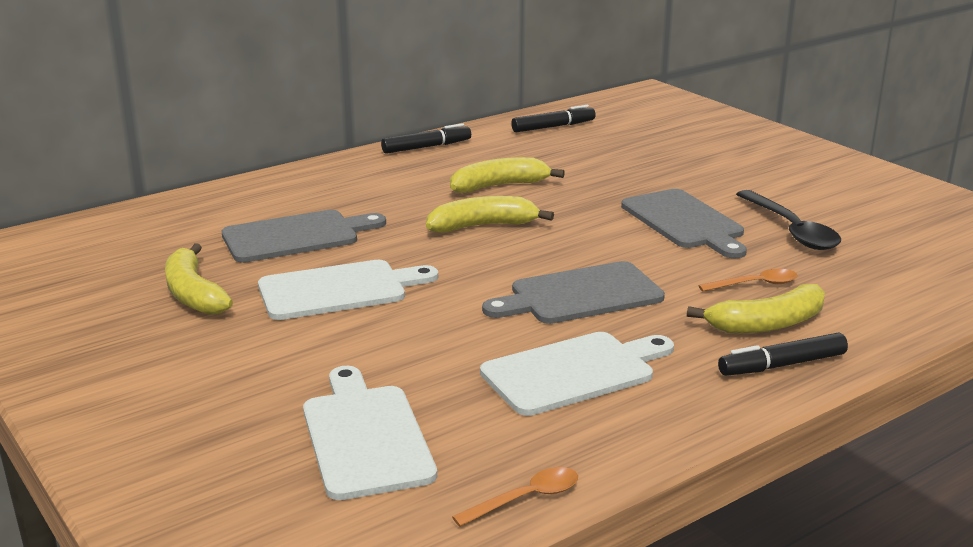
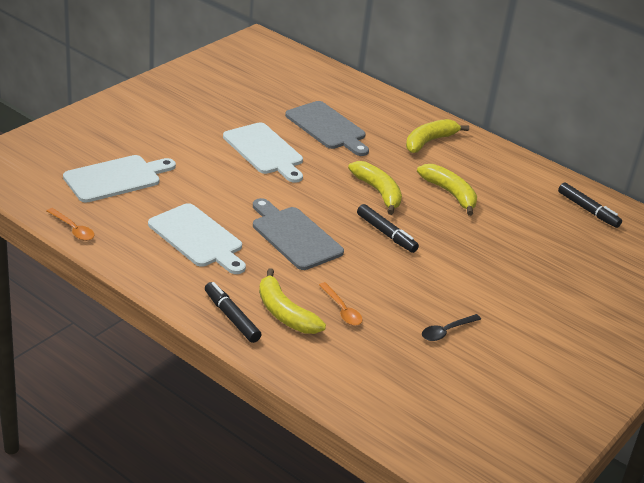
camera: 70 degrees right, 10 degrees up
yellow banana [165,243,233,315] -> yellow banana moved to [406,119,469,153]
black marker [381,123,471,154] -> black marker moved to [357,204,419,253]
grey cutting board [621,189,747,258] -> none
black spoon [736,190,841,250] -> black spoon [422,314,481,341], size x0.58

